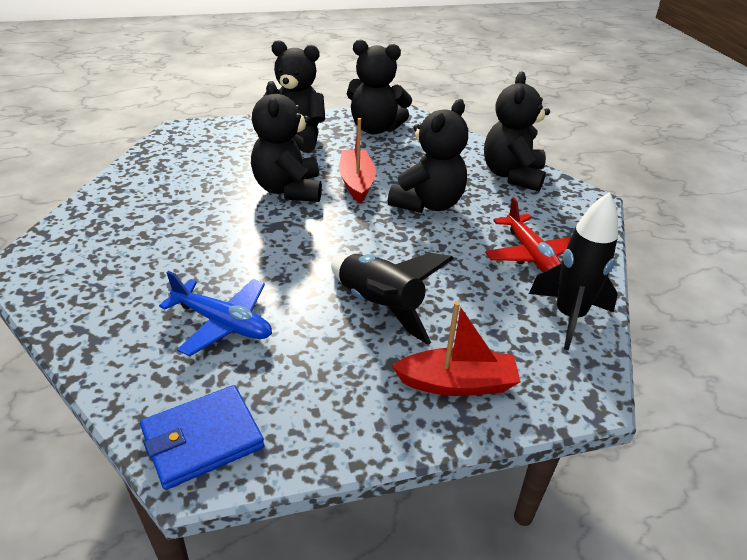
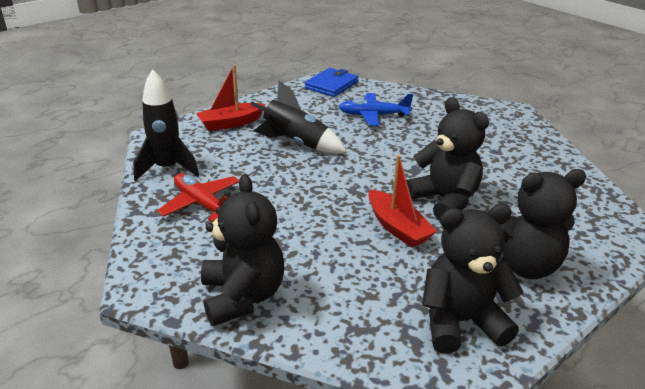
camera: 155 degrees right, 5 degrees down
black teddy bear [388,99,468,213] -> none

